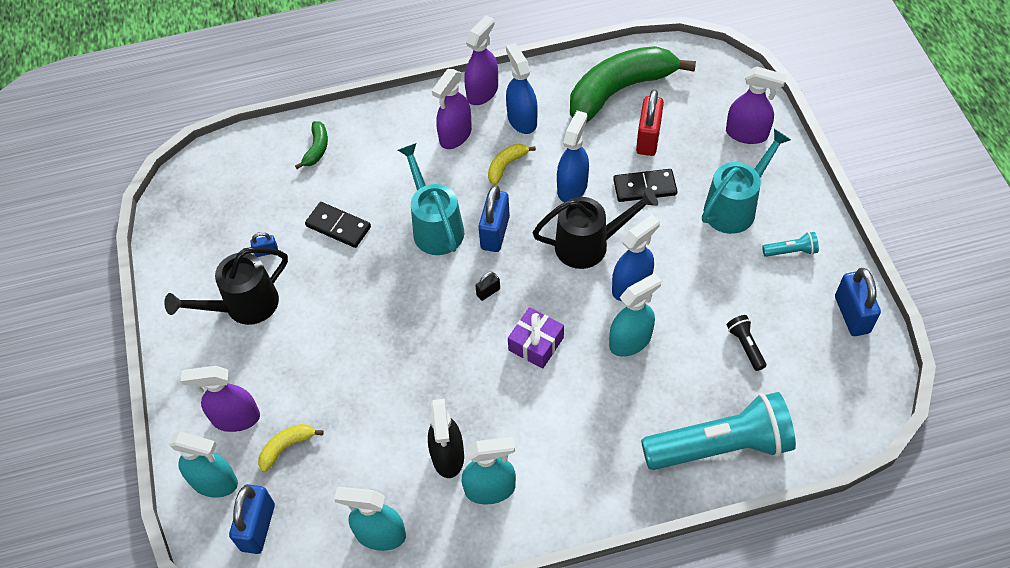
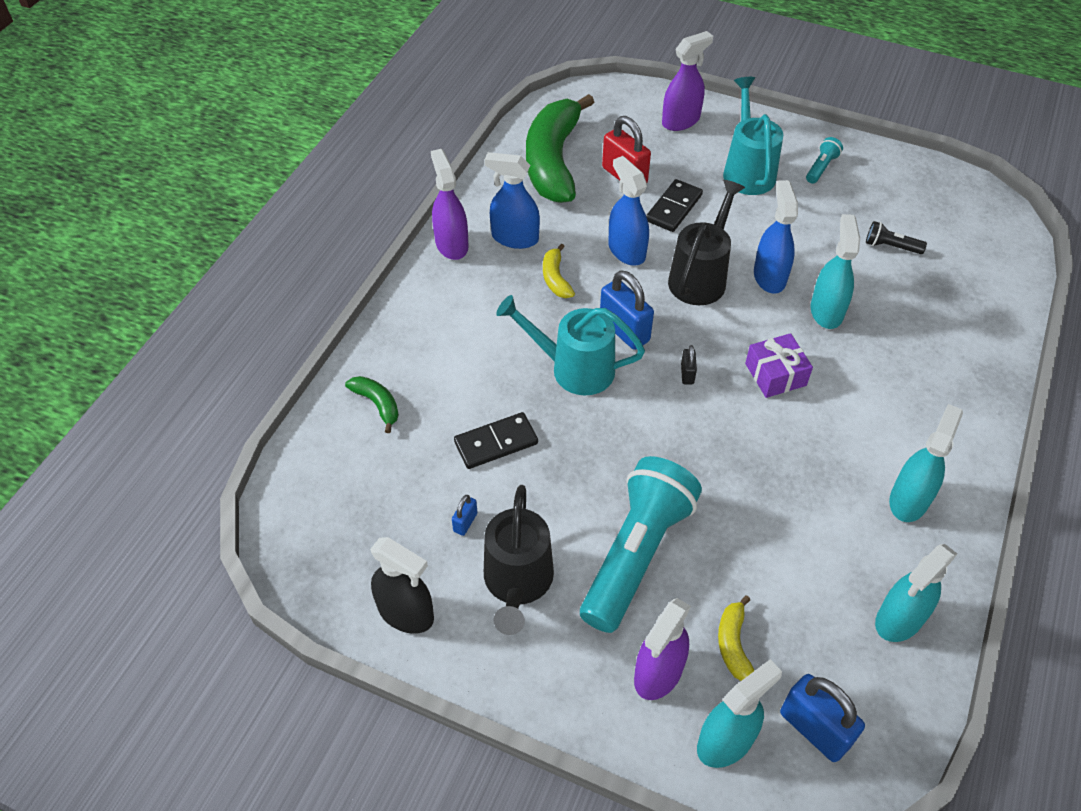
camera: 55 degrees left, 5 degrees down
black spray bottle [428,399,464,478] -> black spray bottle moved to [370,537,434,634]
purple spray bottle [432,69,472,149] -> none
turquoise flashlight [641,392,796,470] -> turquoise flashlight moved to [580,456,702,633]
blue padlock [835,268,881,336] -> none

